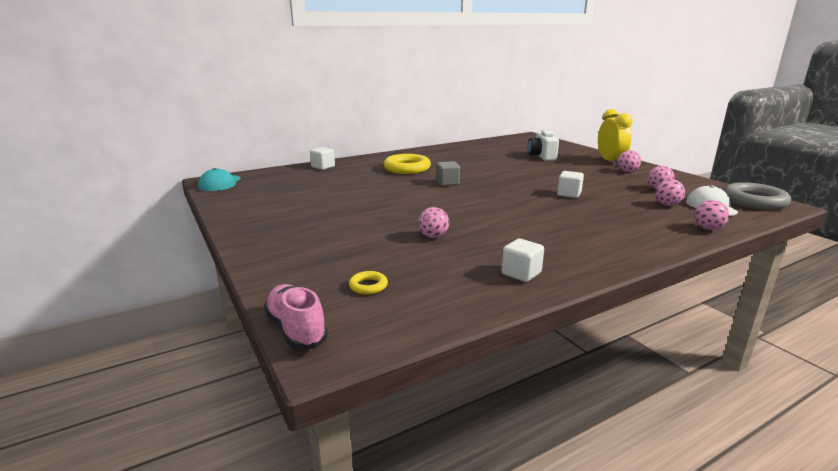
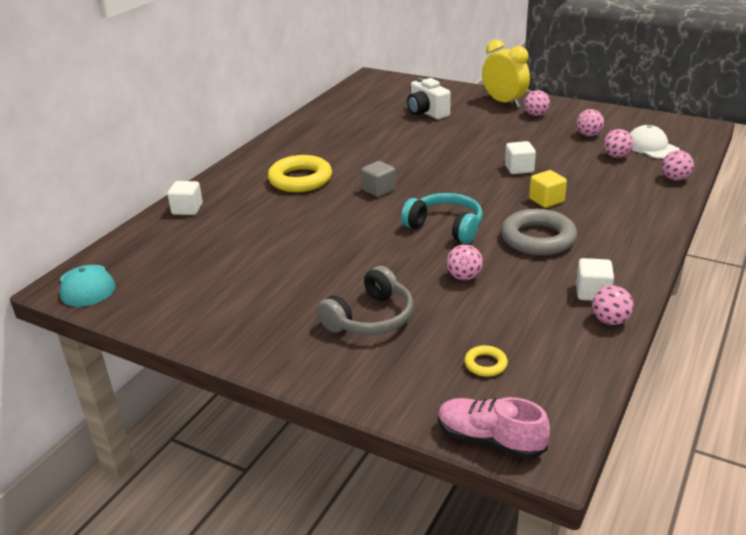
camera: 30 degrees left, 10 degrees up
grey ring [723,182,791,210] -> grey ring moved to [501,209,577,256]
none -> grey headphones [317,266,413,335]
none -> turquoise headphones [401,193,483,244]
none -> yellow cube [529,170,567,208]
none -> pink ball [592,285,633,325]

